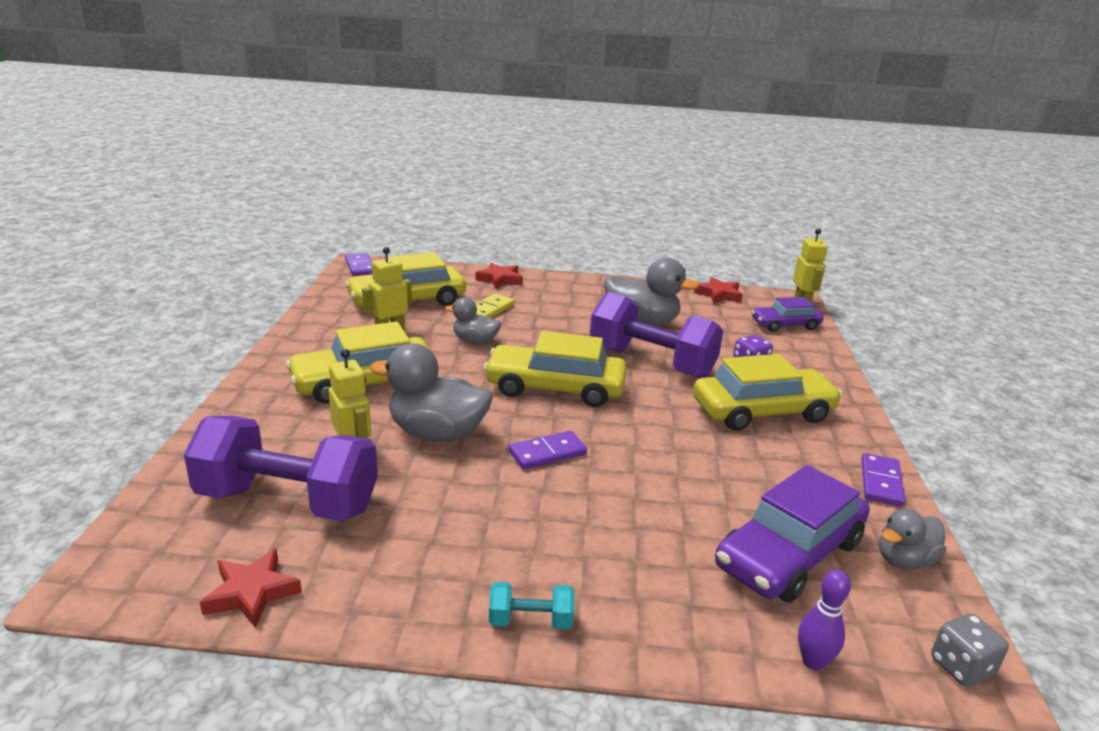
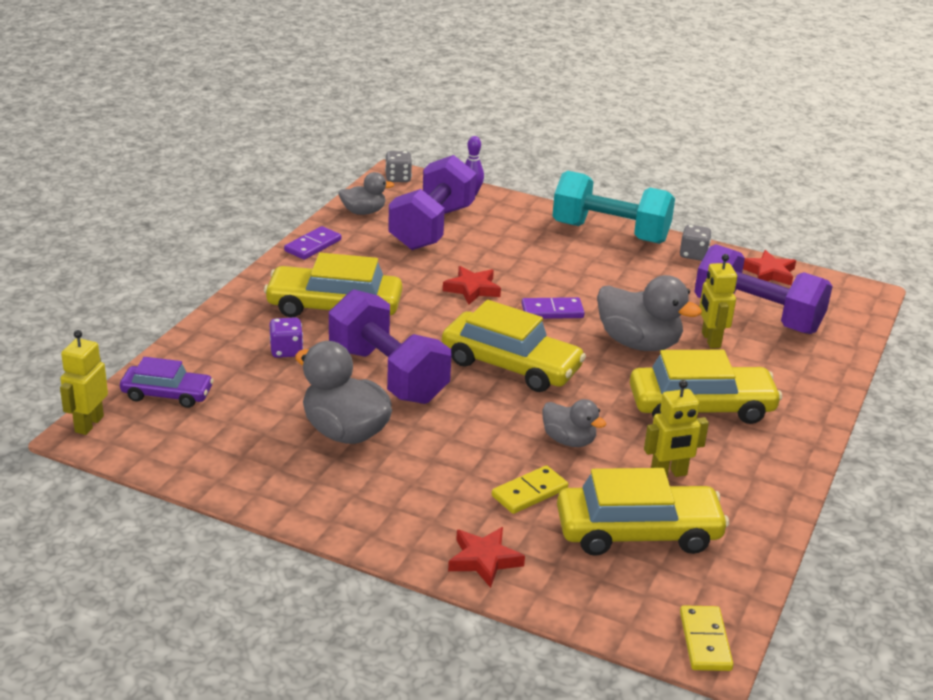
camera: 160 degrees left, 5 degrees up
purple domino [345,253,372,276] -> yellow domino [680,605,734,671]
turquoise dumbbell [489,582,574,629] -> turquoise dumbbell [552,171,675,244], size x2.39
red star [694,277,743,304] -> red star moved to [443,266,501,305]
purple car [715,465,870,603] -> purple dumbbell [388,155,476,250]
none -> grey dice [680,225,712,261]

